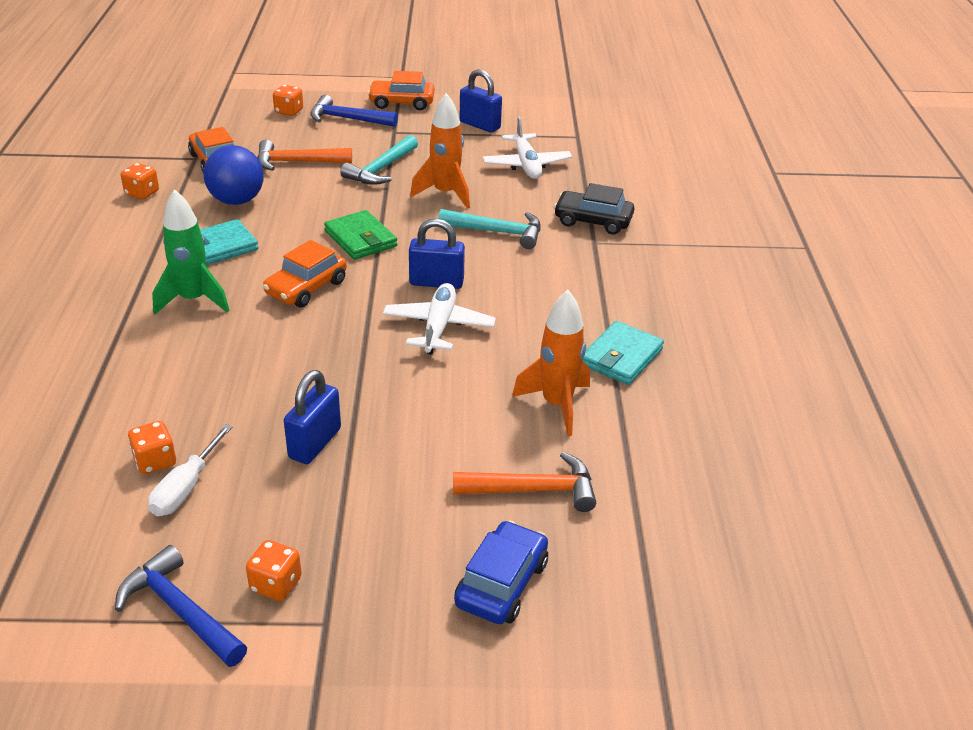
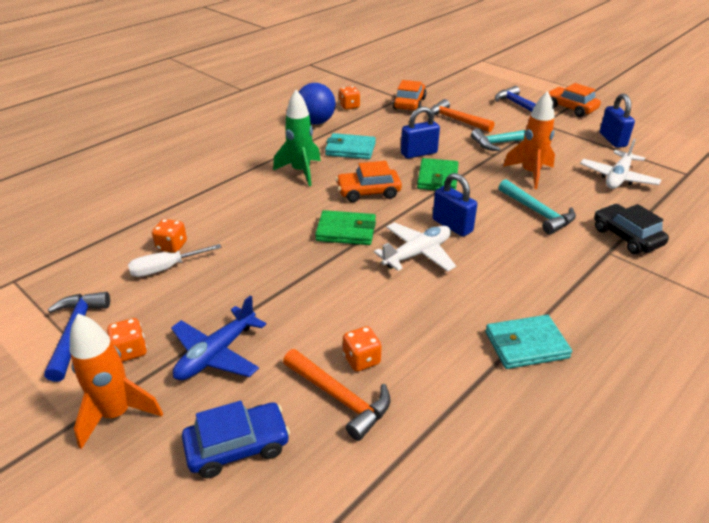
camera: 45 degrees right, 0 degrees up
blue ball [204,145,264,205] -> blue ball moved to [299,83,336,125]
orange dice [273,85,303,116] -> orange dice moved to [343,326,382,372]
blue padlock [284,370,341,464] -> blue padlock moved to [401,107,440,159]
orange rocket [512,290,590,436] -> orange rocket moved to [70,314,163,449]
none -> blue plane [171,295,266,380]
none -> green wallet [315,210,376,245]

